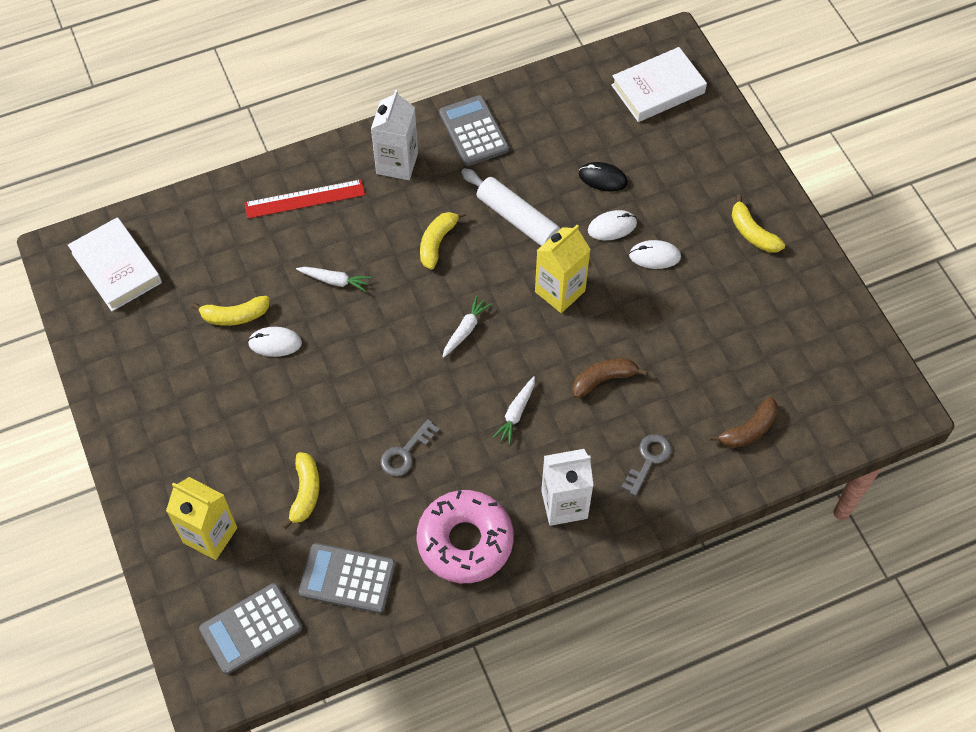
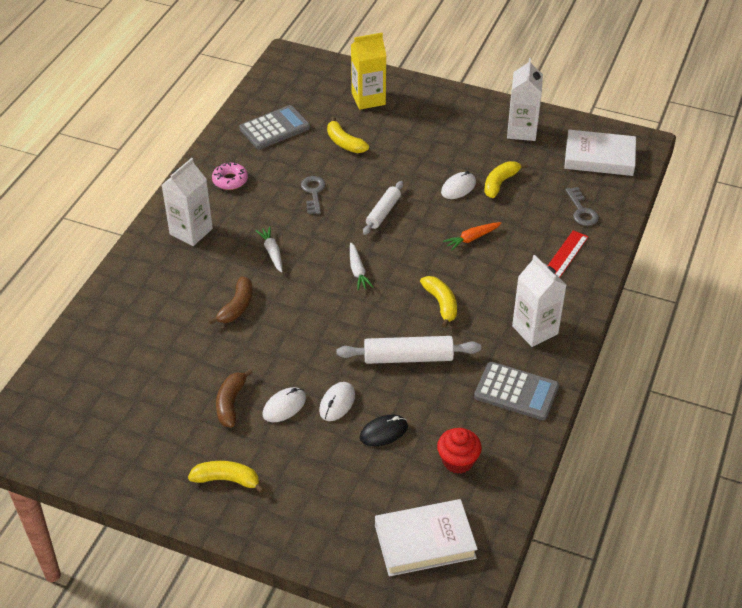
camera: 135 degrees right, 15 degrees down
grey calculator [199,583,302,674] -> none
white carrot [296,267,371,292] -> orange carrot [443,222,501,251]
pink donut [417,490,514,583] -> pink donut [212,162,248,190], size x0.50
yellow carton [535,225,591,313] -> none
white book [611,47,707,122] -> white book turned 60 degrees clockwise [375,499,478,577]
grey key [621,434,671,496] -> grey key moved to [566,187,599,226]
brown banana [709,397,778,448] -> brown banana moved to [216,369,253,427]
none -> white rolling pin [363,181,403,235]
none -> red cupcake [437,428,482,474]
none -> white carton [507,58,543,141]

